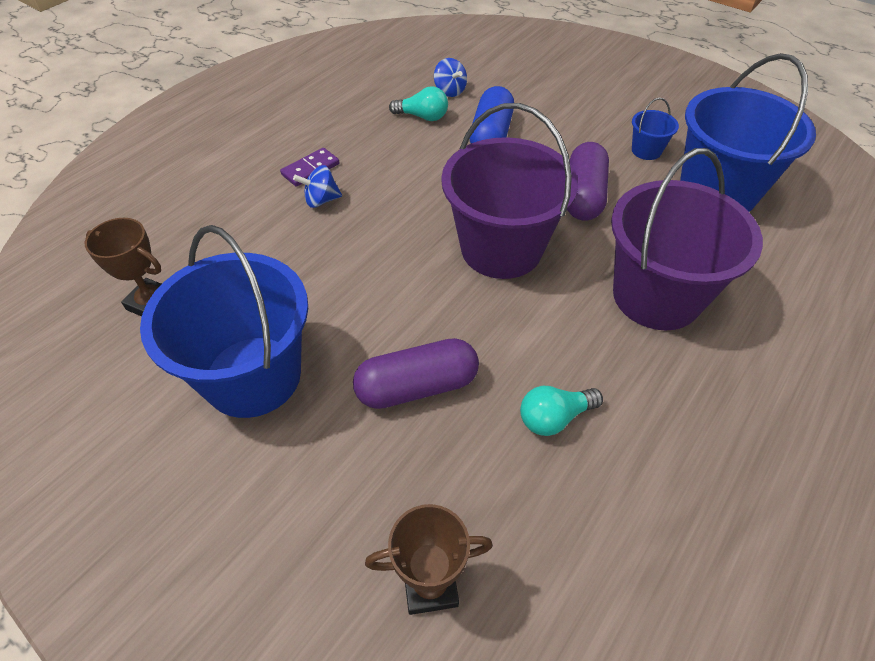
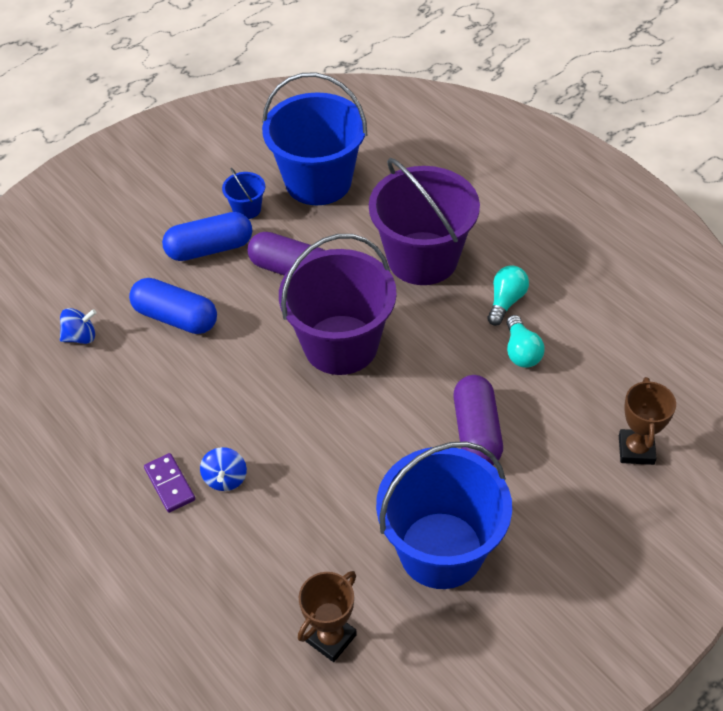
camera: 75 degrees left, 0 degrees up
turquoise light bulb [389,86,448,121] -> turquoise light bulb moved to [487,265,529,326]
none -> blue capsule [162,212,252,261]

